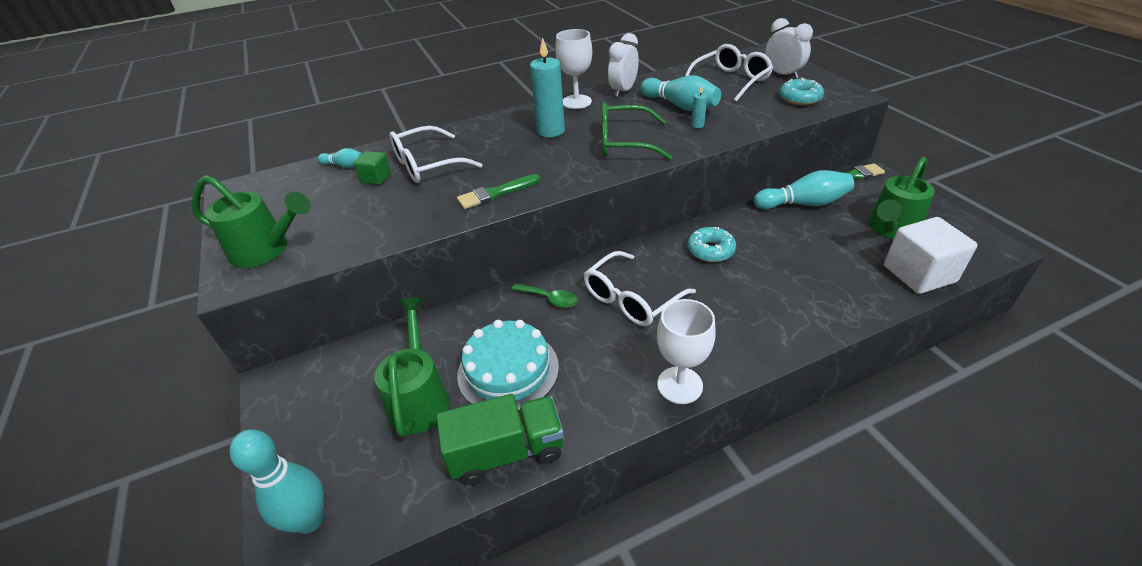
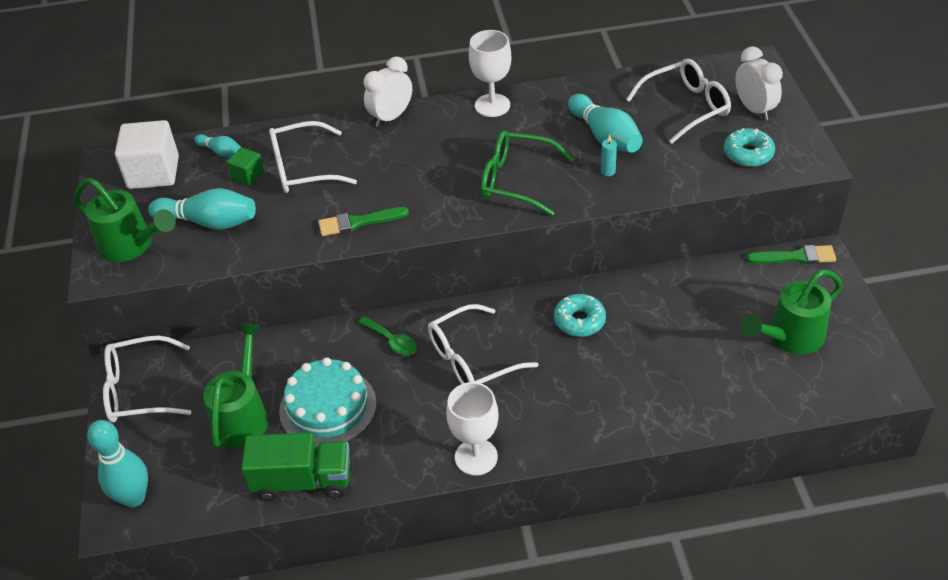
camera: 15 degrees right, 5 degrees up
turquoise candle [530,38,565,137] -> none
white clock [608,33,639,97] -> white clock moved to [363,56,412,127]
turquoise bowling pin [754,170,854,209] -> turquoise bowling pin moved to [148,188,256,230]
white cube [884,217,977,294] -> white cube moved to [115,120,179,189]
none -> white glasses [103,336,191,423]

